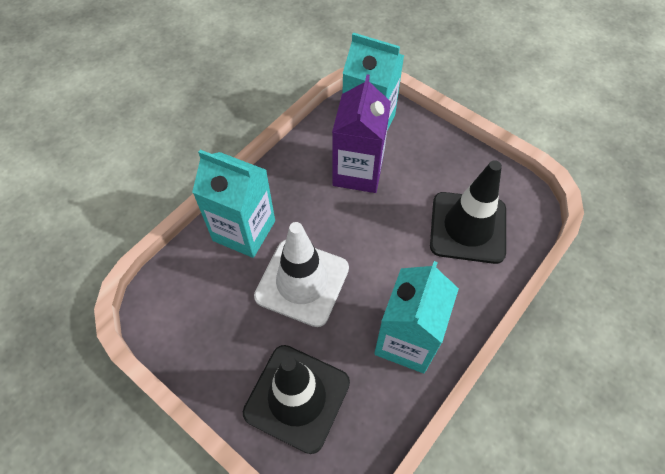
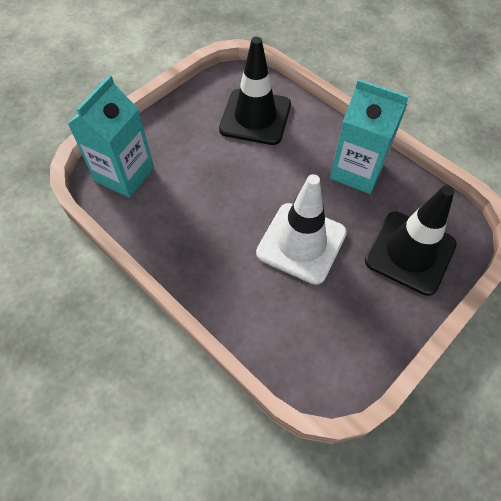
camera: 85 degrees left, 0 degrees up
turquoise carton [192,150,275,258] -> none
purple carton [332,74,391,193] -> none

